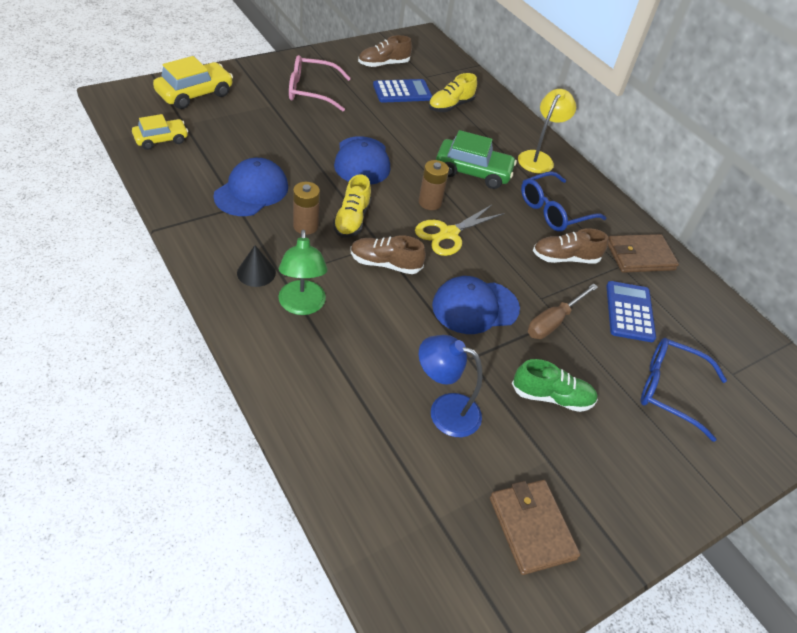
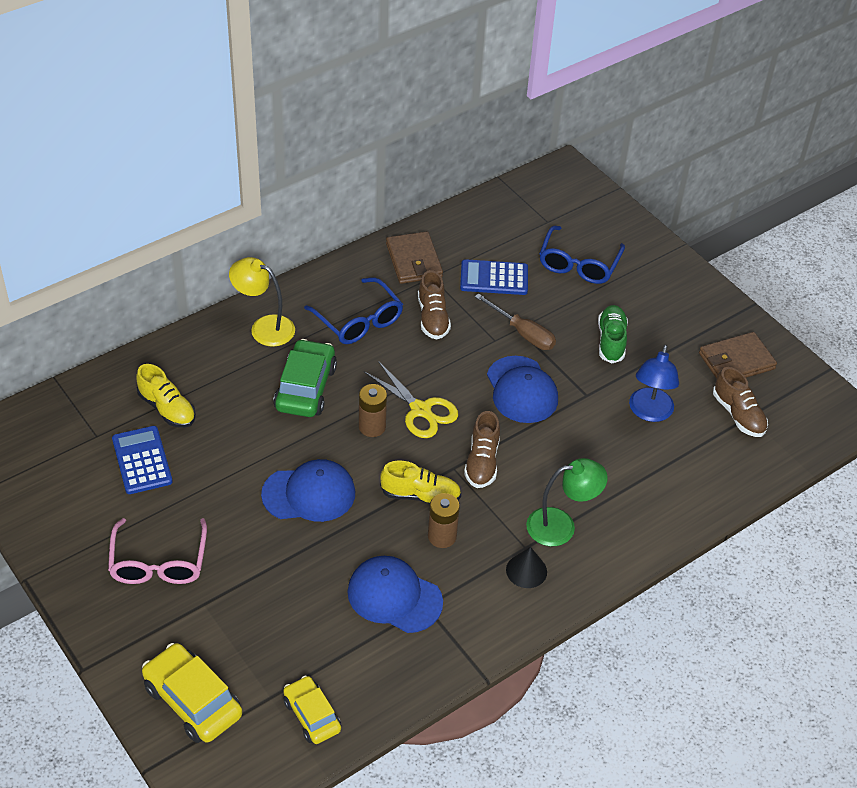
camera: 90 degrees left, 0 degrees up
brown shoe [358,35,412,67] -> brown shoe moved to [713,367,768,437]

